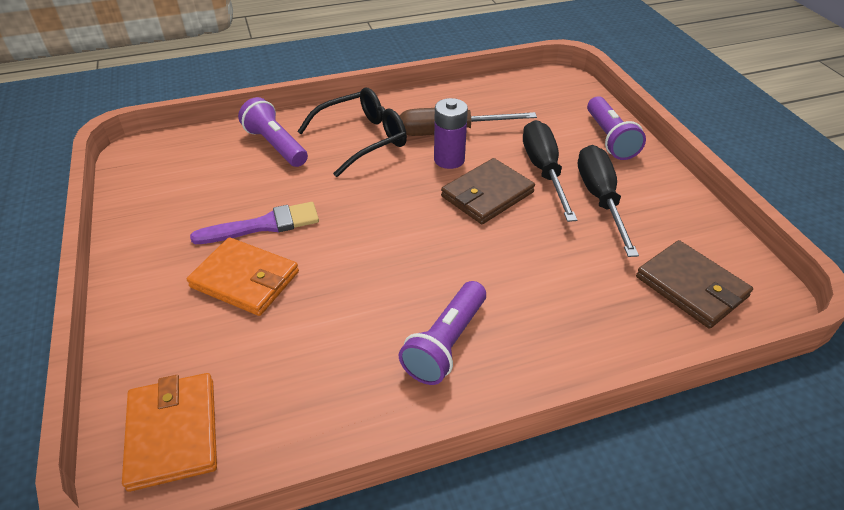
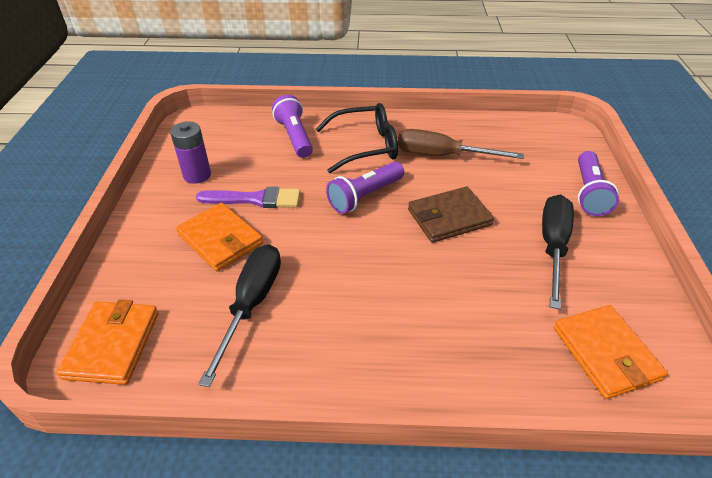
camera: 20 degrees right, 0 degrees up
purple flashlight [399,281,486,385] -> purple flashlight moved to [326,162,404,214]
purple battery [434,98,468,169] -> purple battery moved to [170,121,211,184]
black screwdriver [523,120,577,222] -> black screwdriver moved to [199,244,281,387]
brown wallet [636,240,753,329] -> orange wallet [554,305,668,399]

